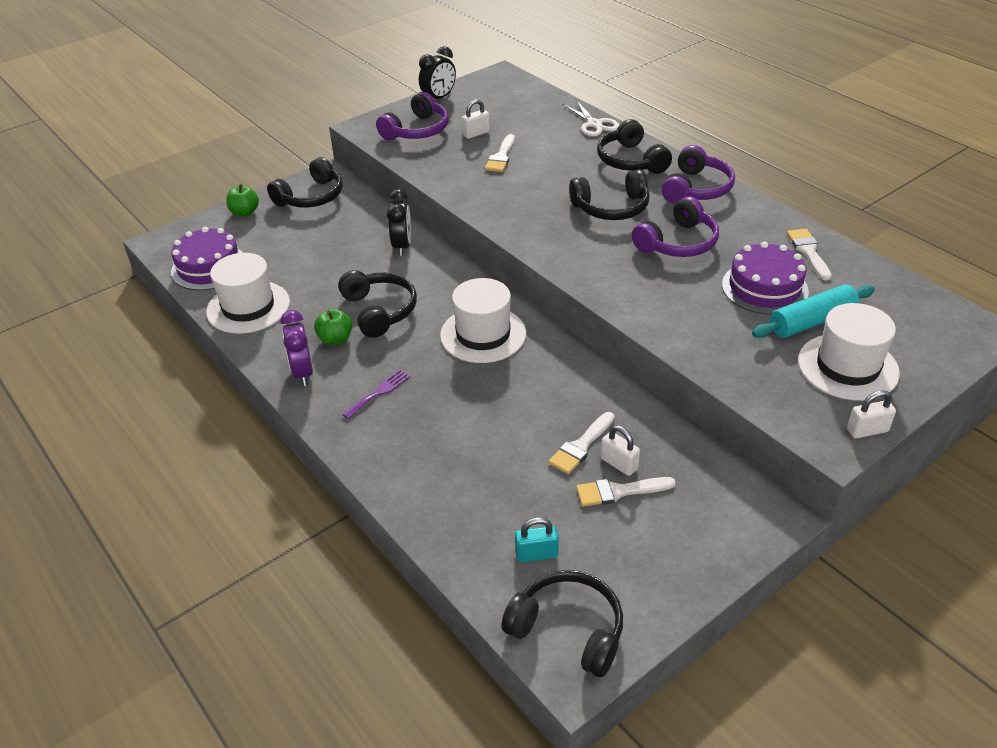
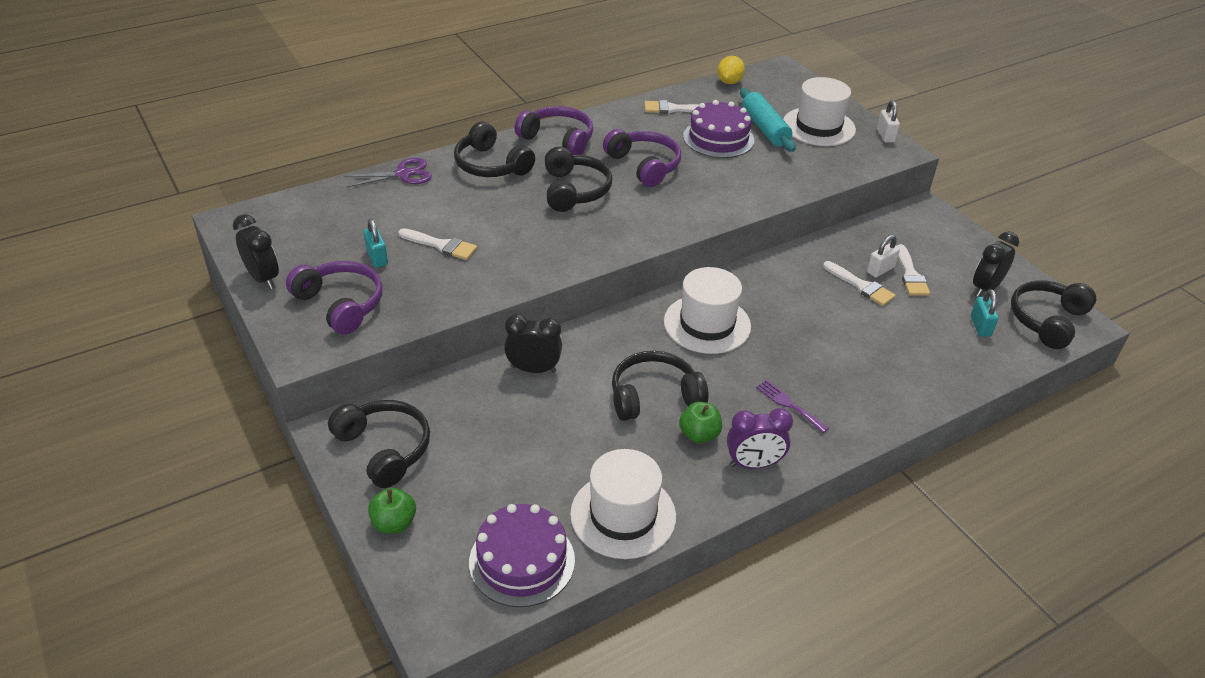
camera: 85 degrees left, 0 degrees up
white padlock [462,99,490,139] -> turquoise padlock [363,218,388,268]
white scissors [563,100,619,137] -> purple scissors [344,158,432,188]
black headphones [597,119,672,174] -> black headphones turned 60 degrees clockwise [454,122,535,177]
none -> yellow lemon [717,56,745,84]
none -> black clock [973,232,1019,297]

